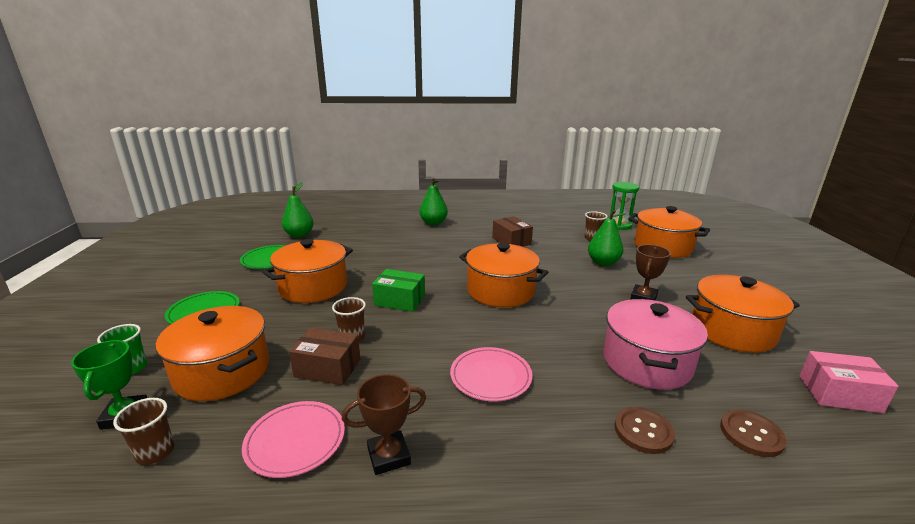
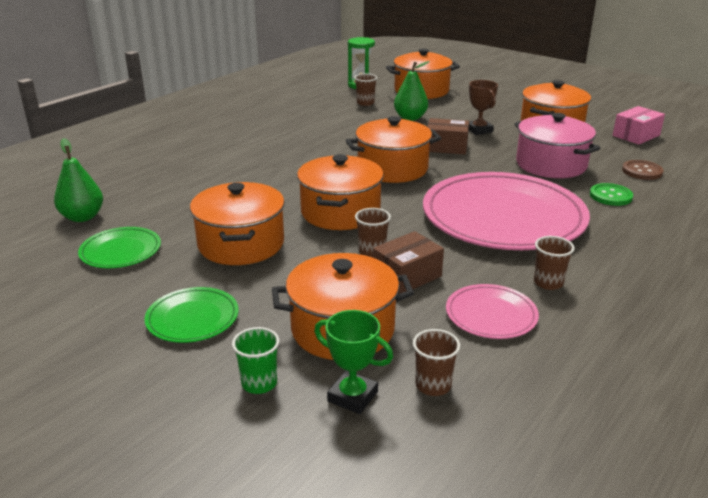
camera: 50 degrees left, 5 degrees up
brown trophy [342,374,426,475] -> brown cup [534,236,575,290]
green box [372,269,425,312] -> orange pot [297,155,384,230]
green pear [419,178,448,225] -> none
pink plate [450,347,532,401] -> pink plate [423,172,590,250], size x2.22
brown box [492,216,533,247] -> brown box moved to [428,118,469,155]
brown button [615,407,675,454] -> green button [590,183,633,206]

